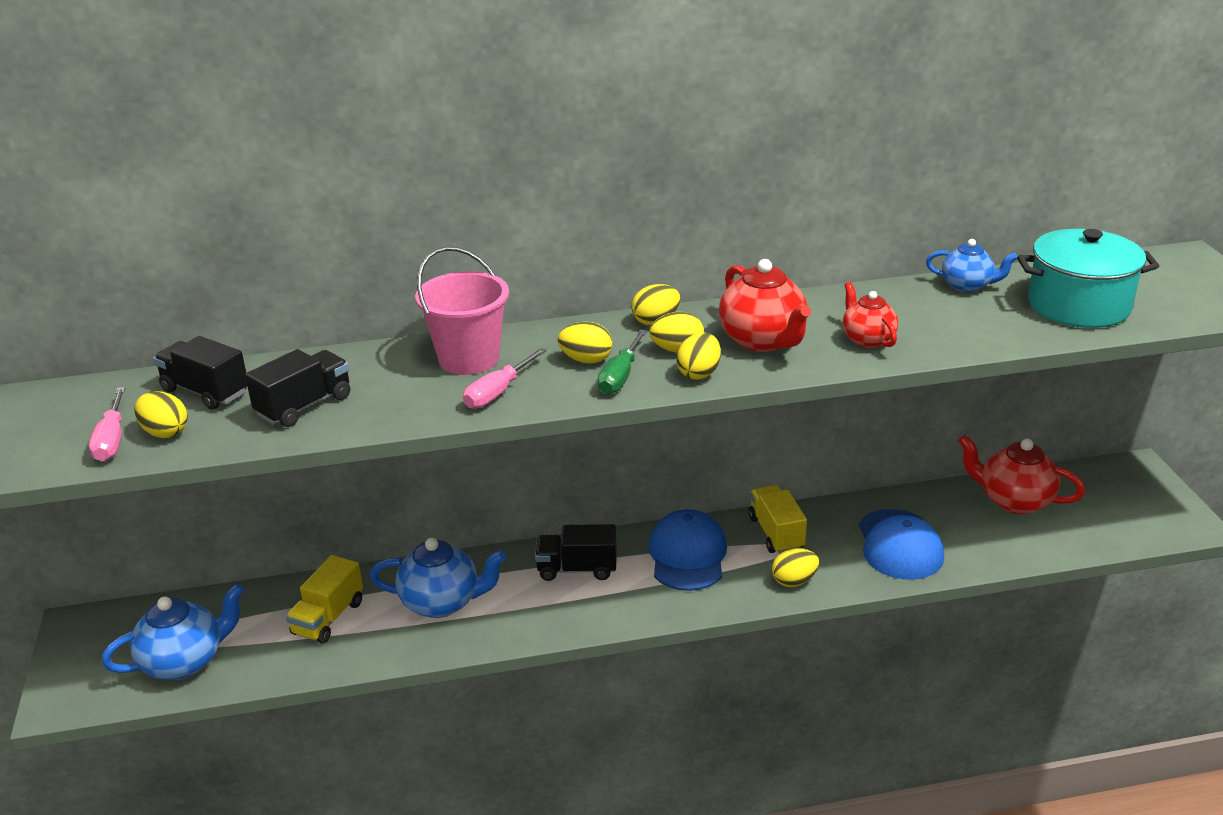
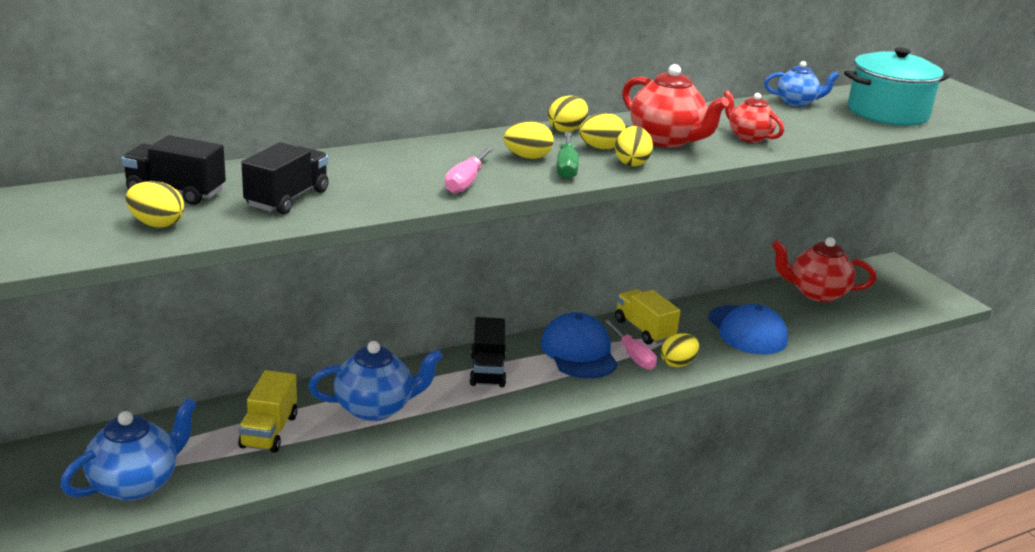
camera: 20 degrees left, 5 degrees down
pink screwdriver [89,387,125,461] -> pink screwdriver moved to [604,320,657,370]
pink bucket [415,247,509,375] -> none
black truck [535,524,617,581] -> black truck turned 75 degrees counterclockwise [469,317,506,387]

